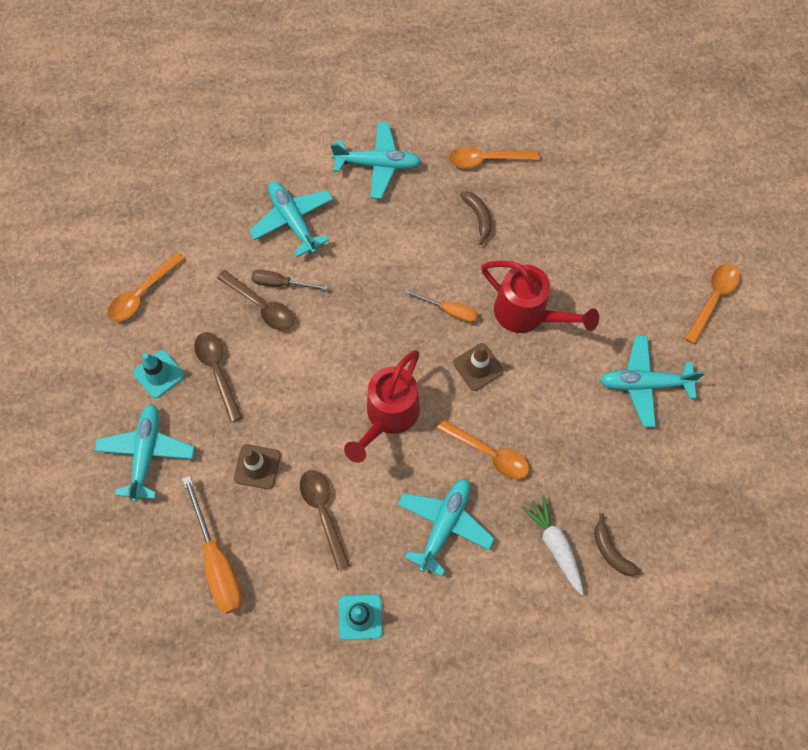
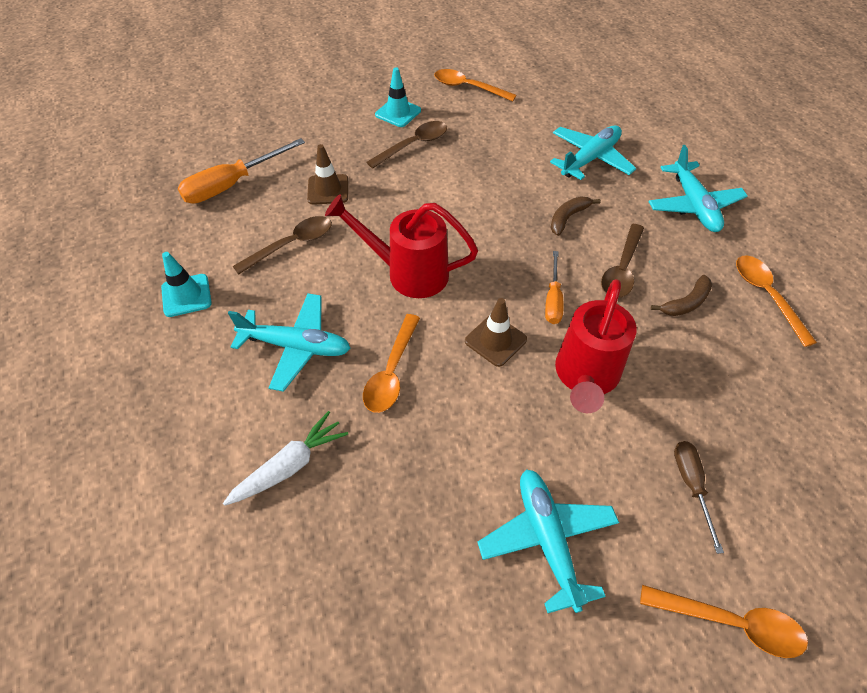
camera: 75 degrees right, 15 degrees down
turquoise plane [94,404,195,502] -> none
brown spoon [217,270,294,331] -> brown spoon moved to [601,224,644,298]
brown screwdriver [251,270,328,290] -> brown screwdriver moved to [674,441,724,554]
brown banana [594,513,641,576] -> brown banana moved to [551,197,601,236]

